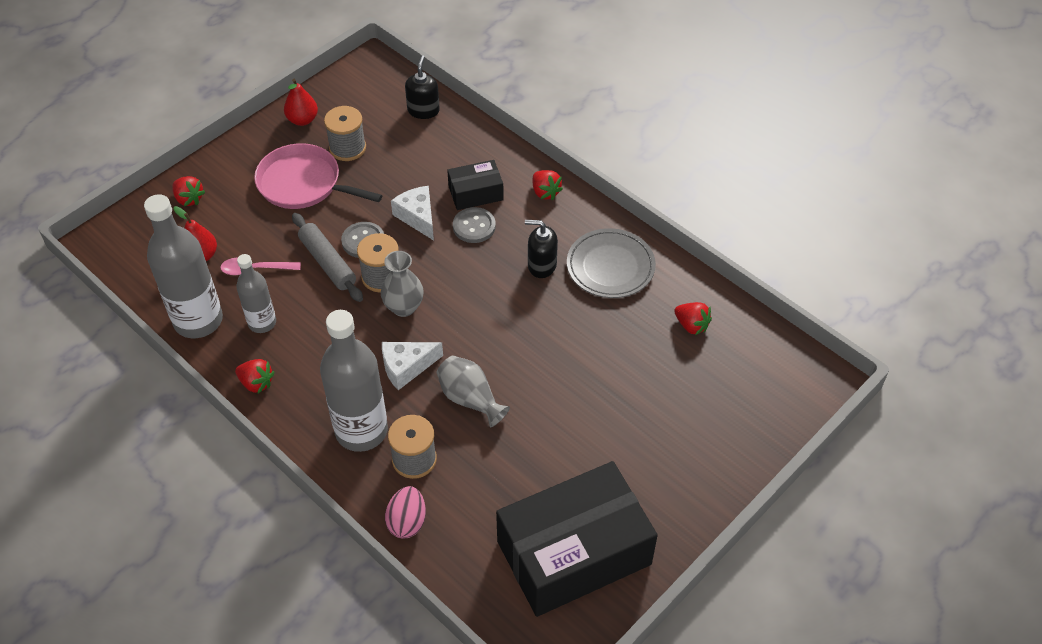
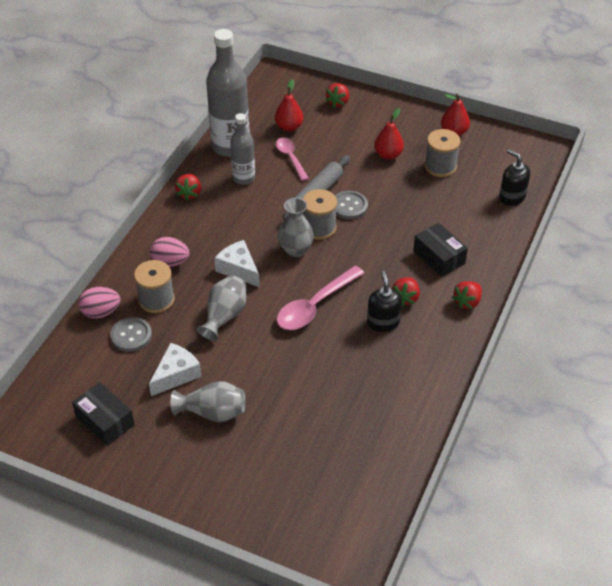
camera: 70 degrees right, 5 degrees down
pink pan [254,143,382,209] -> red pear [374,108,404,160]
grey bottle [320,310,388,452] -> pink egg [150,237,190,267]
white cheese [391,186,434,240] -> white cheese moved to [149,343,202,396]
black soap dispenser [405,55,440,119] -> black soap dispenser turned 120 degrees counterclockwise [499,149,530,206]
grey button [453,207,496,243] -> grey button moved to [110,317,152,352]
black box [496,461,658,617] -> black box [72,382,135,446], size x0.46
grey plate [567,228,656,298] -> none
red strawberry [674,302,712,335] -> red strawberry moved to [392,277,420,306]
none -> grey vase [171,381,246,422]
none -> pink spoon [276,266,364,330]

